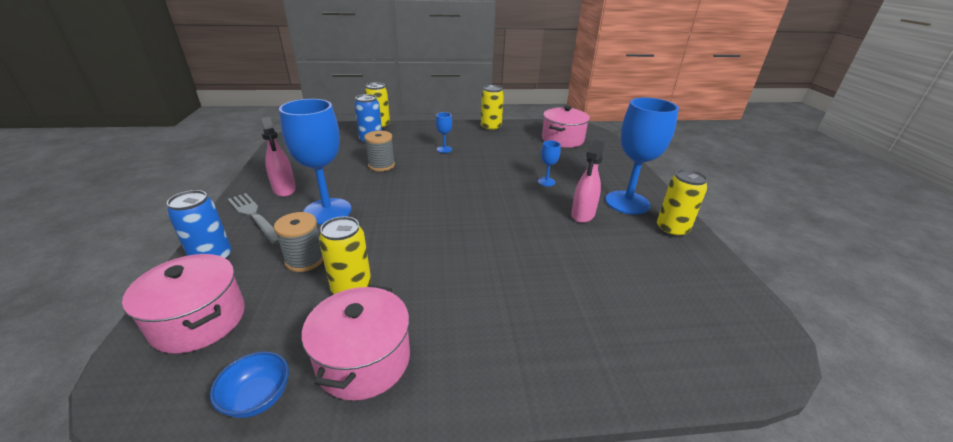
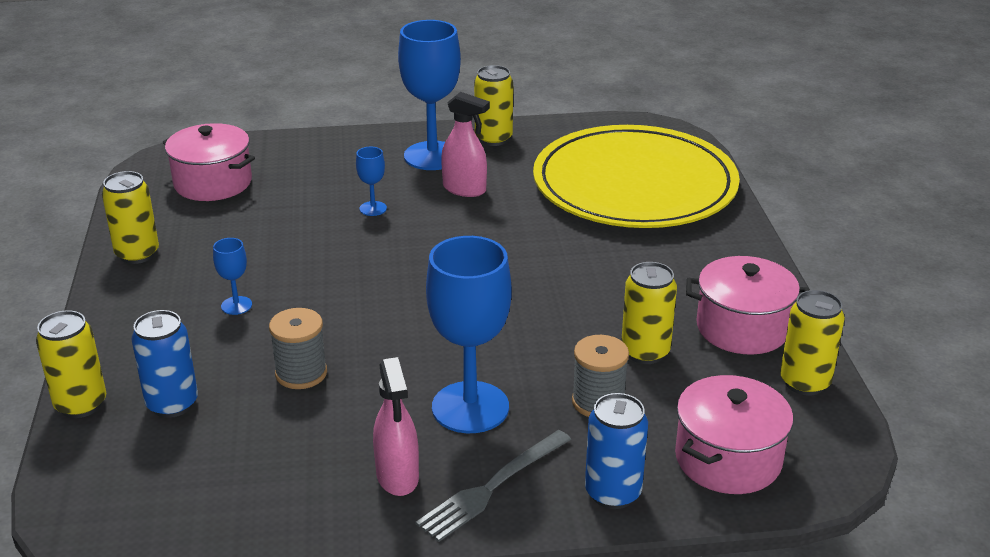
camera: 90 degrees left, 0 degrees up
blue bowl [210,351,289,418] -> yellow can [780,290,845,396]
pink spray bottle [261,117,296,197] -> pink spray bottle turned 105 degrees clockwise [373,357,419,496]
none -> yellow plate [533,125,740,228]

